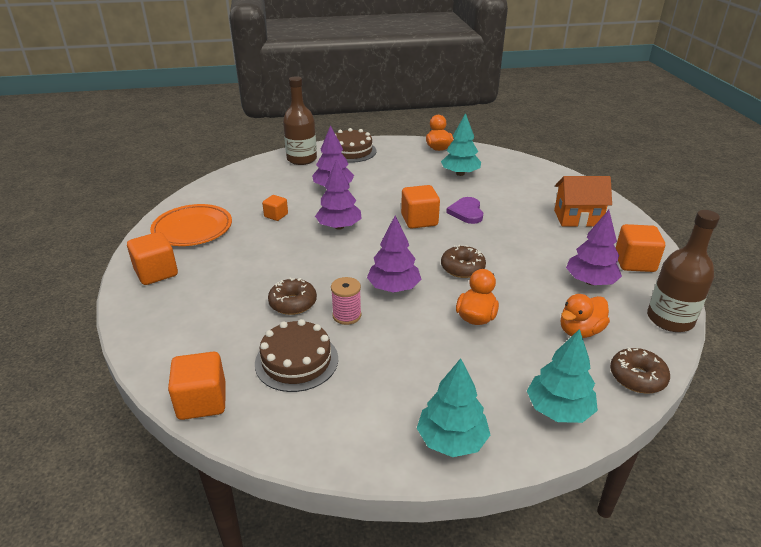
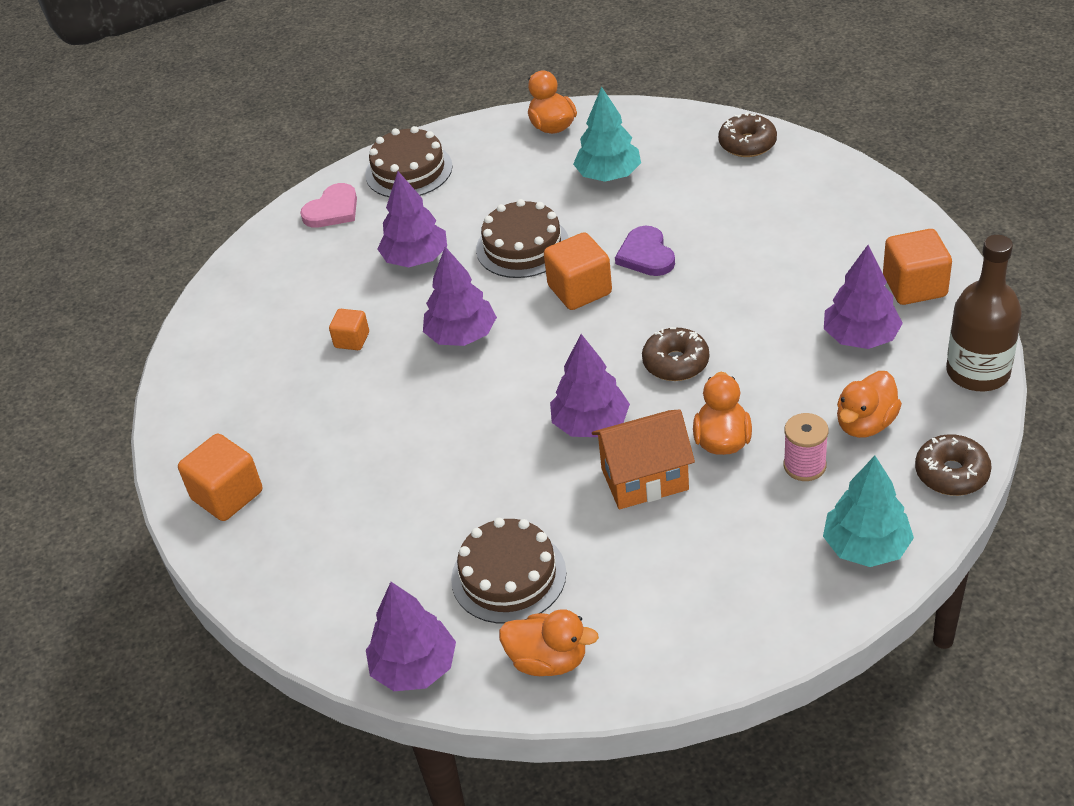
camera: 10 degrees left, 10 degrees up
orange plate [150,204,232,246] -> none
orange cube [168,352,226,420] -> purple tree [366,582,456,691]
brown donut [268,278,317,315] -> brown donut moved to [718,112,777,157]
brown bottle [283,76,317,165] -> pink heart [300,183,357,228]
pink spool [331,277,362,325] -> pink spool moved to [784,413,829,481]
turquoise tree [417,358,490,457] -> none
orange house [554,176,612,227] -> orange house moved to [592,409,695,509]
none -> brown cake [476,199,569,278]
none -> orange duck [499,609,599,676]

